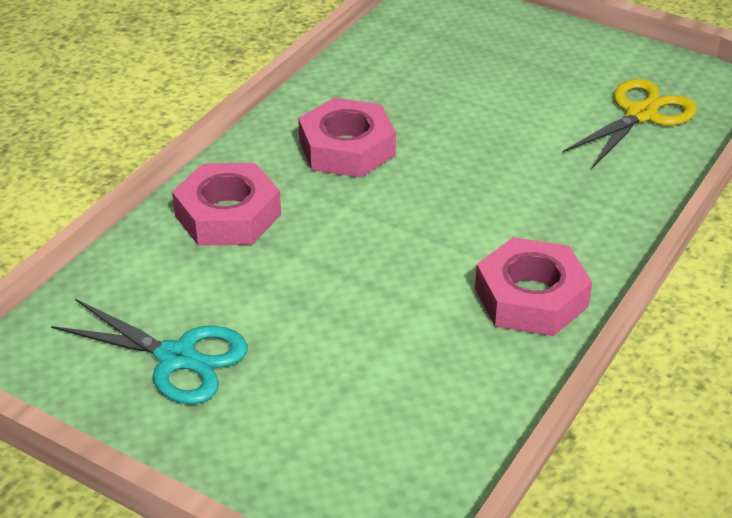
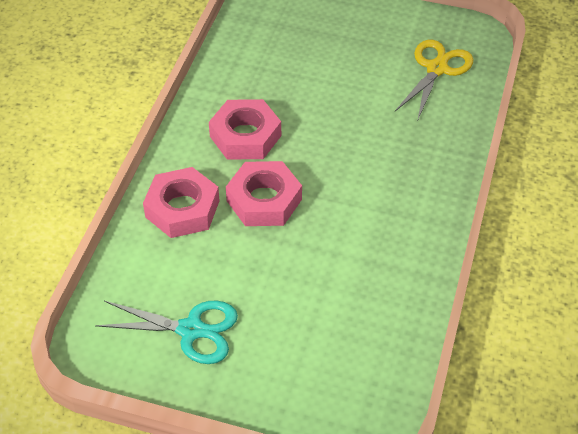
camera: 15 degrees left, 10 degrees up
pink nut [475,237,592,336] -> pink nut moved to [226,161,302,226]

